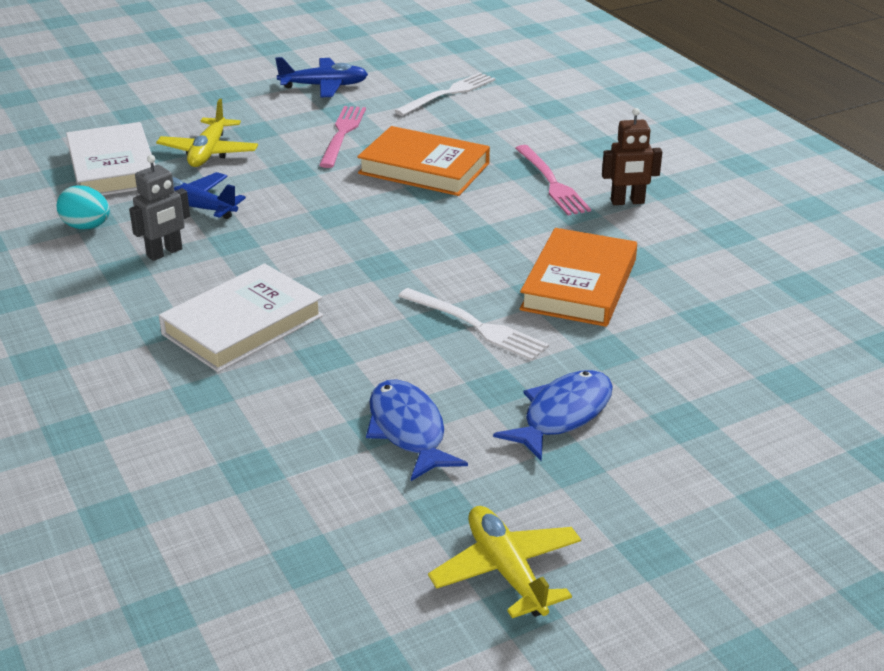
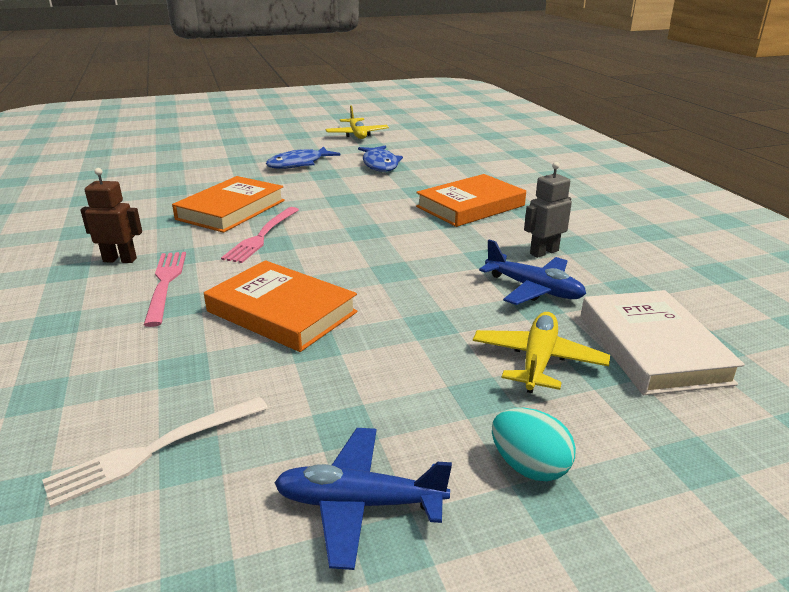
camera: 170 degrees left, 5 degrees down
turquoise egg [57,185,110,229] -> turquoise egg moved to [492,408,576,481]
white book [159,263,323,372] -> orange book [416,174,526,227]
pink fork [319,106,366,168] -> pink fork moved to [221,207,299,263]
white fork [398,288,549,361] -> none

